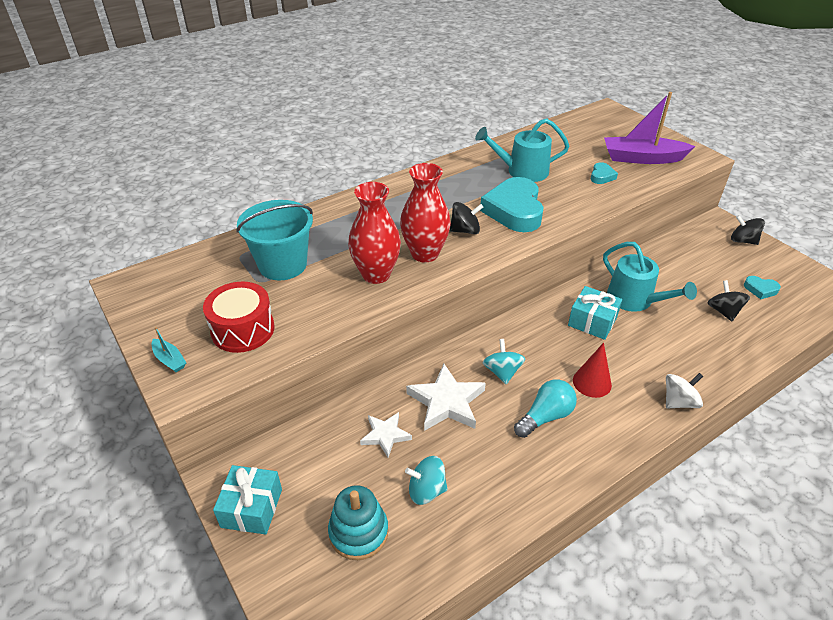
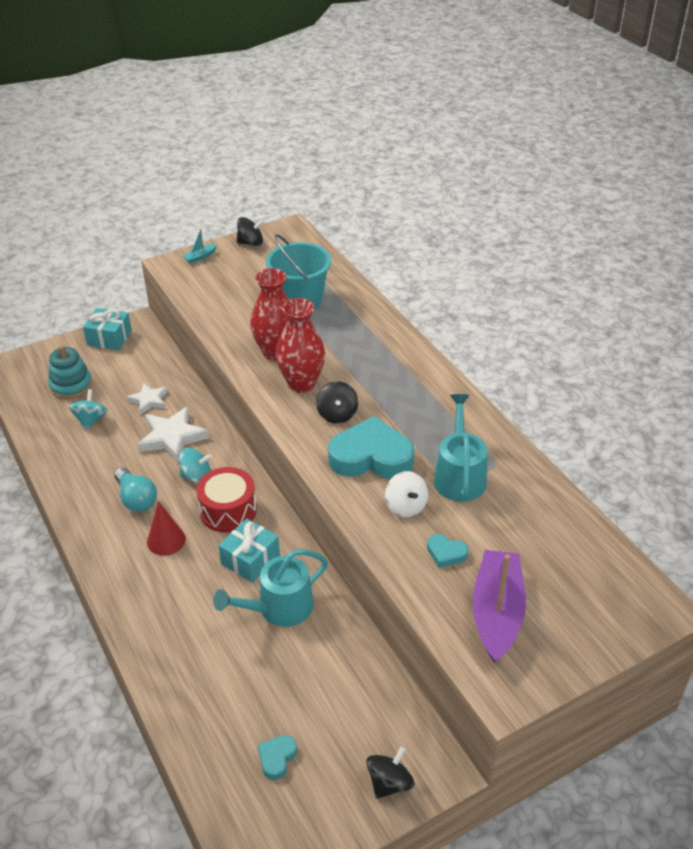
camera: 95 degrees right, 0 degrees up
red drum [203,282,275,353] -> red drum moved to [196,467,257,532]
white spinning top [666,373,703,408] -> white spinning top moved to [385,471,429,518]
black spinning top [708,280,750,321] -> black spinning top moved to [237,217,264,246]

